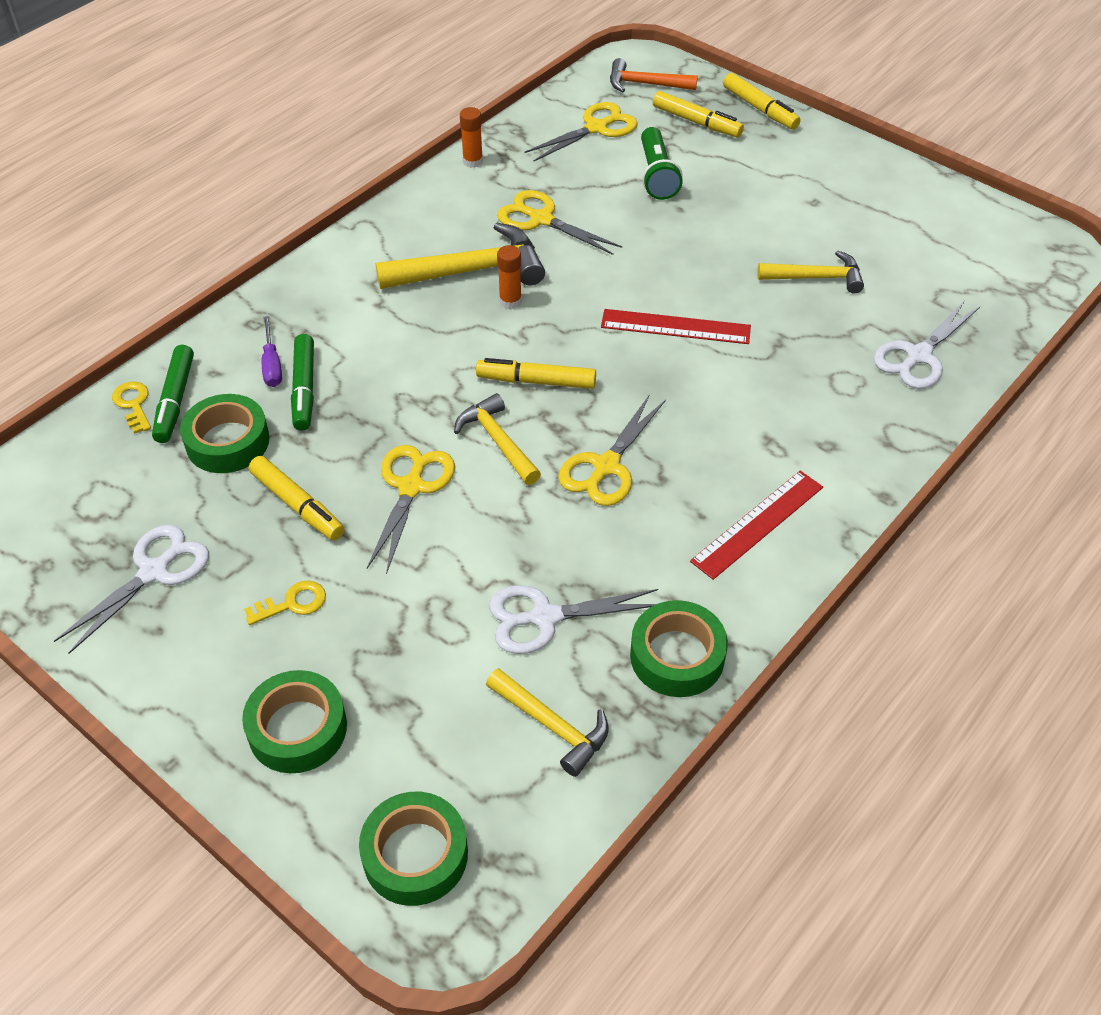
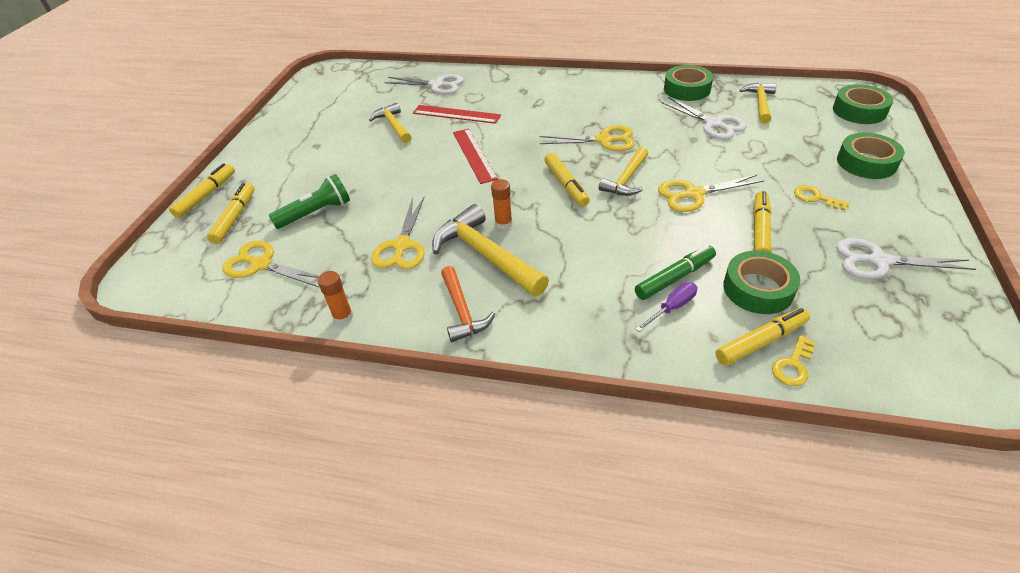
camera: 115 degrees left, 5 degrees down
green marker [152,345,194,443] -> yellow marker [715,308,810,366]
orange hammer [610,58,698,92] -> orange hammer moved to [441,266,495,342]
red ruler [690,471,823,580] -> red ruler moved to [413,105,501,124]

